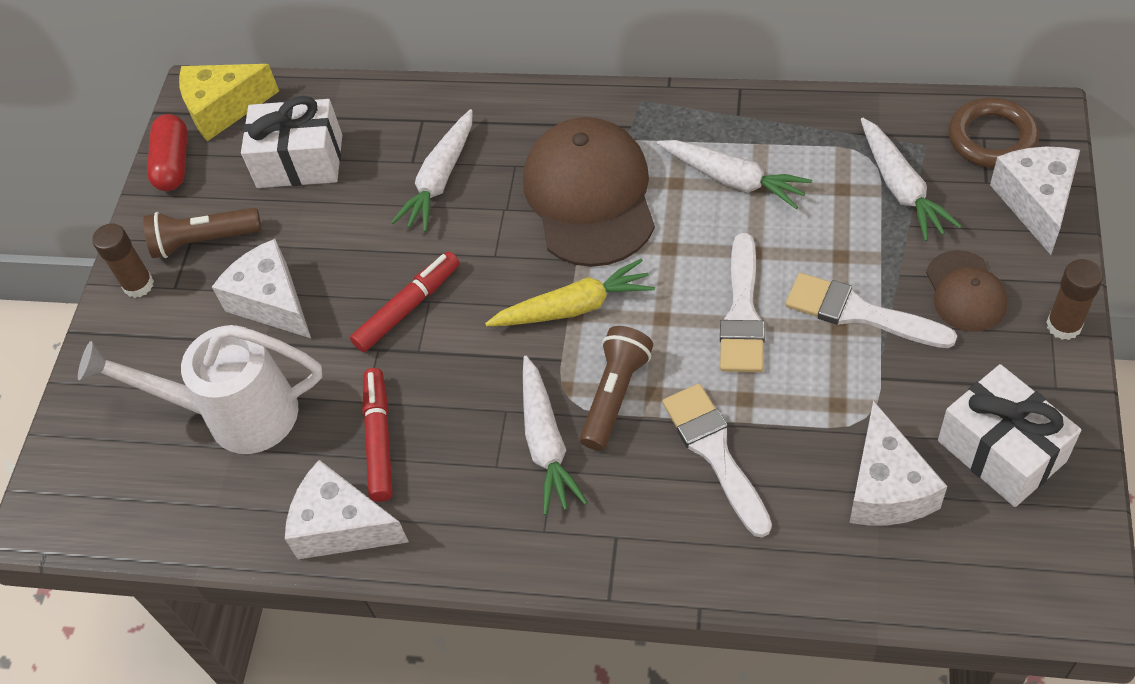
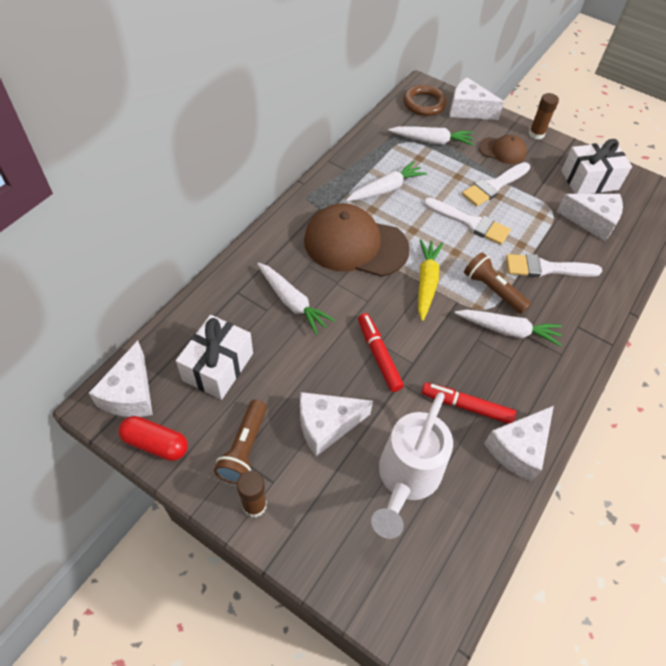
camera: 75 degrees left, 0 degrees up
yellow cheese [179,64,279,141] -> white cheese [89,341,153,417]

